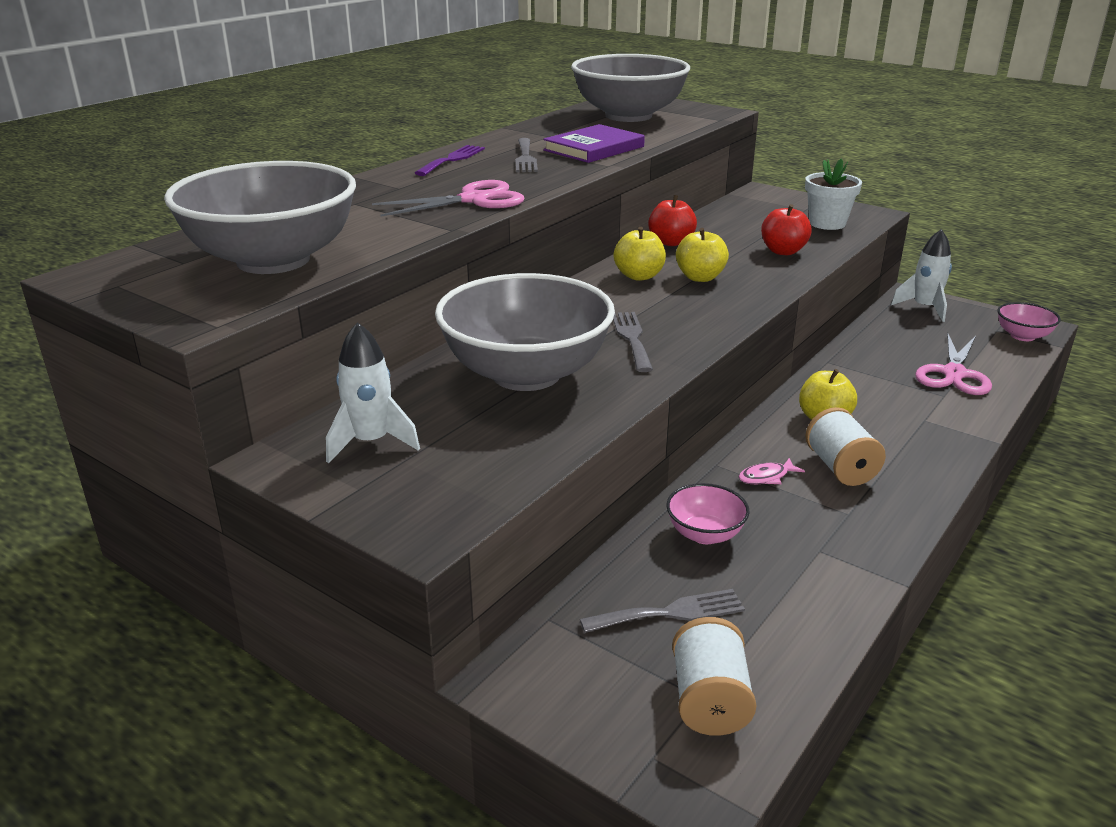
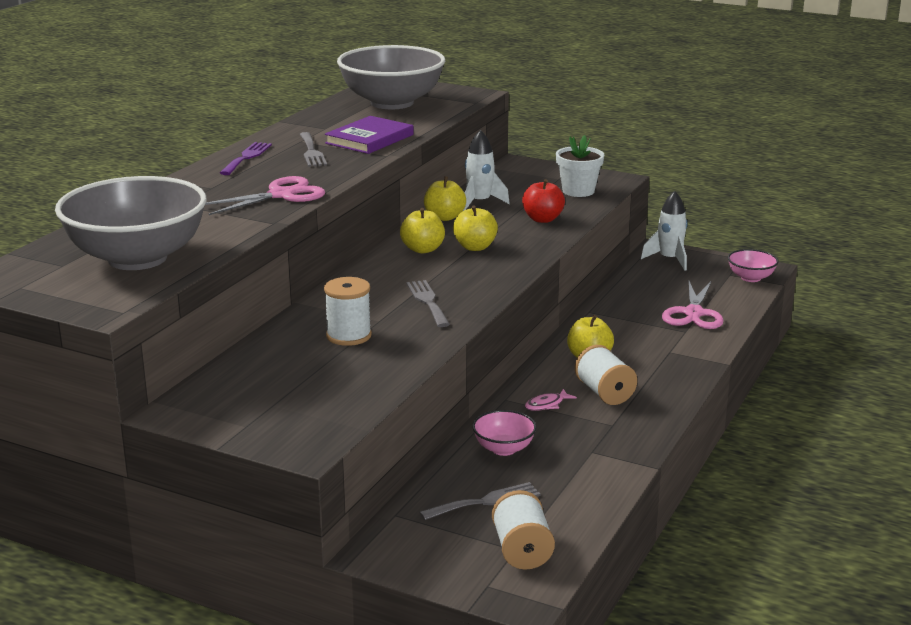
camera: 10 degrees left, 5 degrees down
white rocket [326,322,420,463] -> white rocket moved to [463,130,510,211]
grey bowl [435,273,615,391] -> white spool [324,277,372,346]
red apple [648,195,697,246] -> yellow apple [424,176,466,221]

